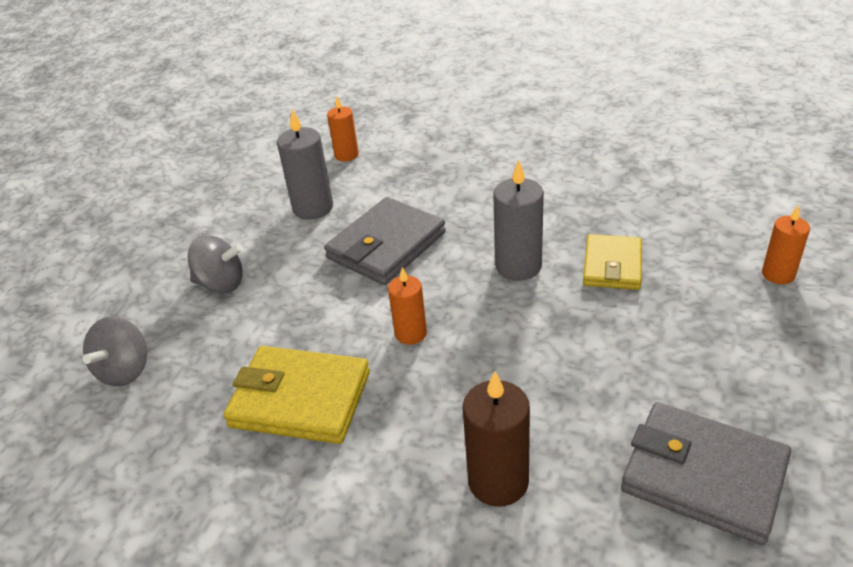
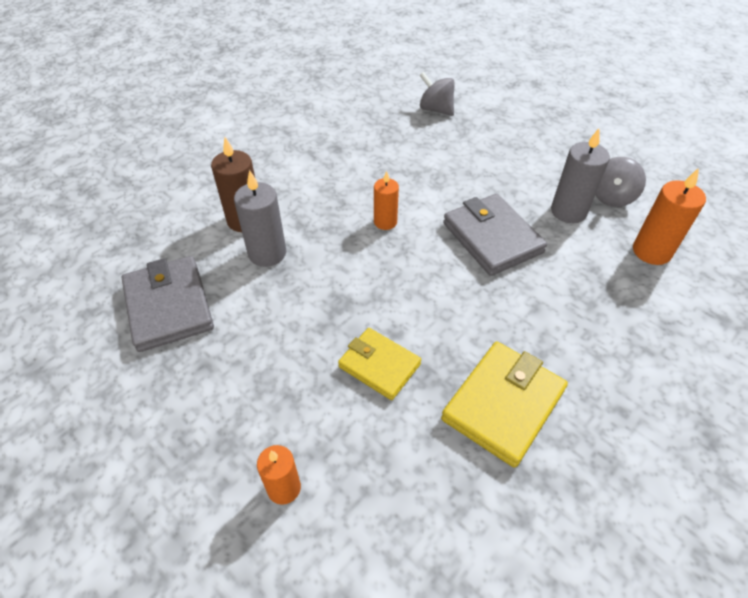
camera: 110 degrees right, 10 degrees up
grey spinning top [188,235,243,293] -> grey spinning top moved to [595,157,646,207]
yellow wallet [223,346,370,444] -> yellow wallet moved to [441,342,568,468]
orange candle [327,96,359,161] -> orange candle [633,168,706,265], size x1.54
grey candle [493,159,544,281] -> grey candle moved to [234,170,286,267]
grey wallet [621,402,791,545] -> grey wallet turned 75 degrees counterclockwise [122,256,214,352]

